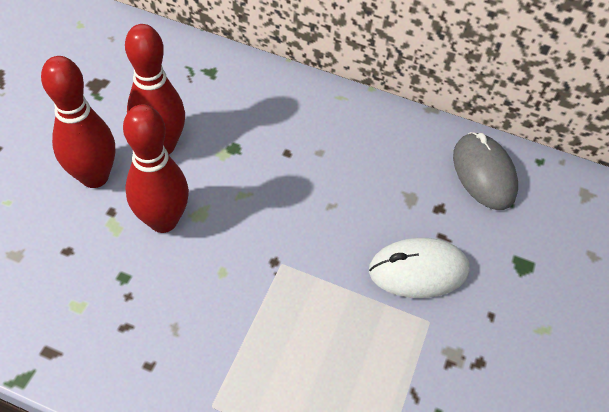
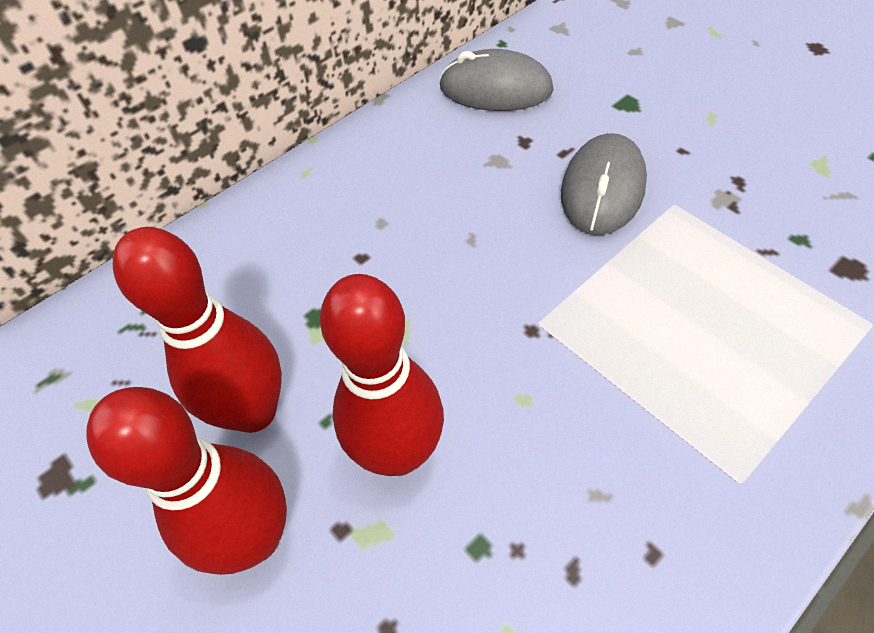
camera: 55 degrees left, 0 degrees up
white mouse [369,238,470,298] -> grey mouse [561,133,647,235]

